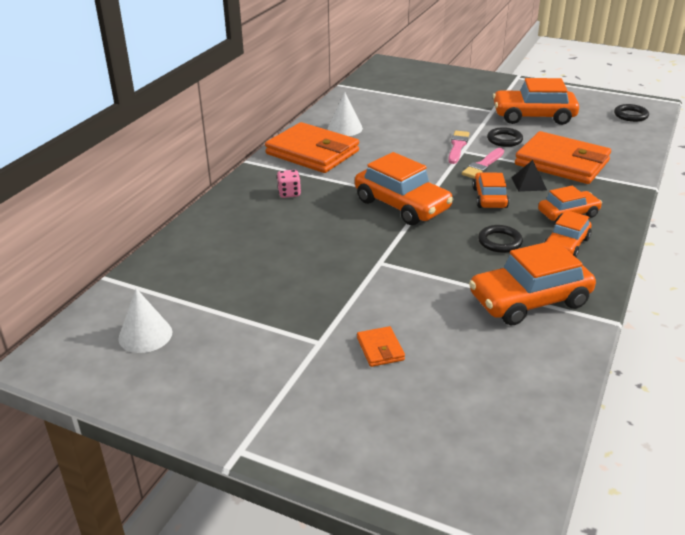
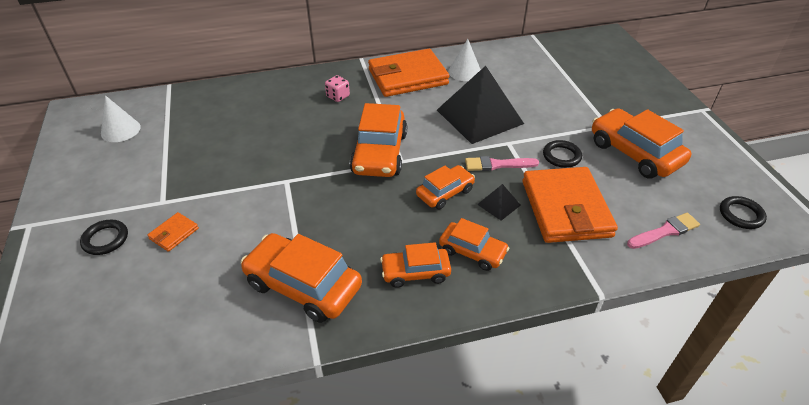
camera: 50 degrees right, 10 degrees up
orange wallet [265,122,359,173] -> orange wallet turned 75 degrees clockwise [368,49,449,97]
pink brush [448,131,469,164] -> pink brush moved to [627,213,700,249]
black ring [478,225,523,253] -> black ring moved to [80,220,128,255]
none -> black pyramid [437,66,524,144]

